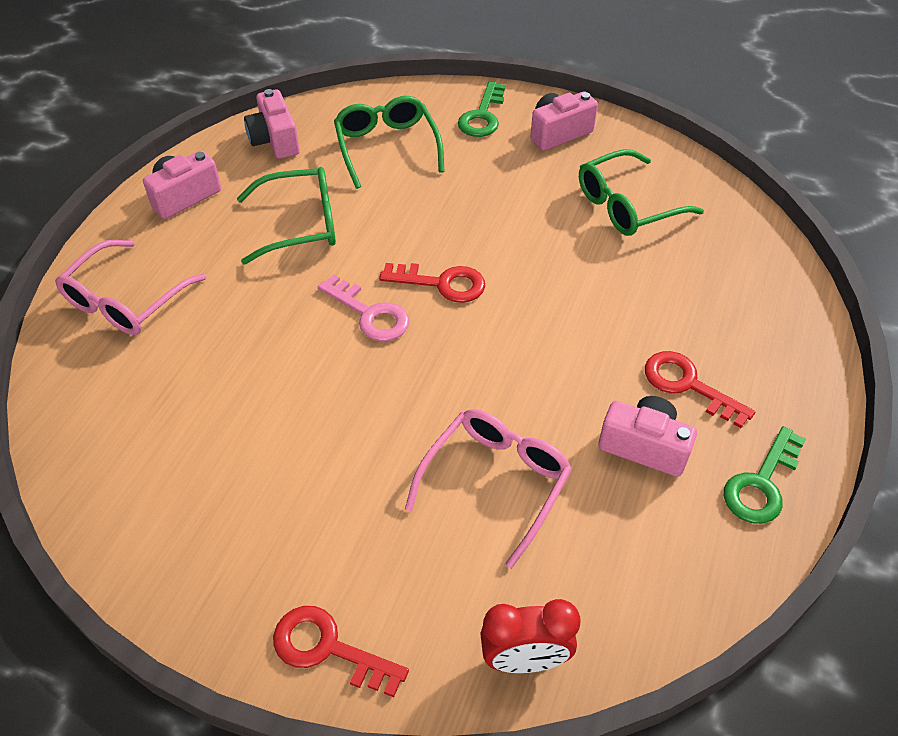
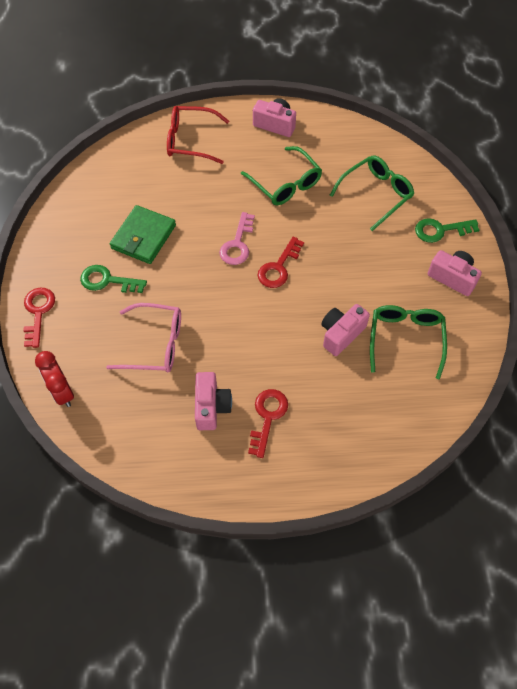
camera: 65 degrees right, 10 degrees up
pink glasses [55,240,207,335] -> red glasses [167,106,229,164]
pink camera [244,89,300,159] -> pink camera moved to [321,304,370,356]
red key [379,263,485,303] -> red key turned 45 degrees clockwise [258,236,304,288]
green glasses [579,149,704,236] -> green glasses turned 60 degrees clockwise [370,305,447,379]
green key [724,426,806,524] -> green key moved to [80,265,147,293]
none -> green wallet [110,205,176,264]

